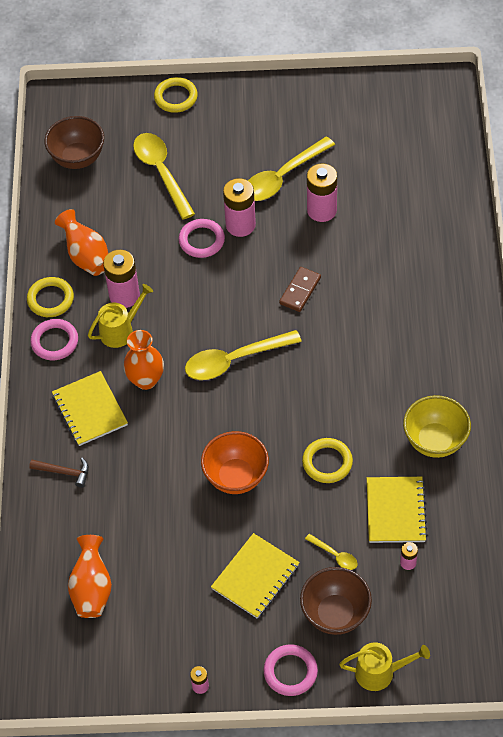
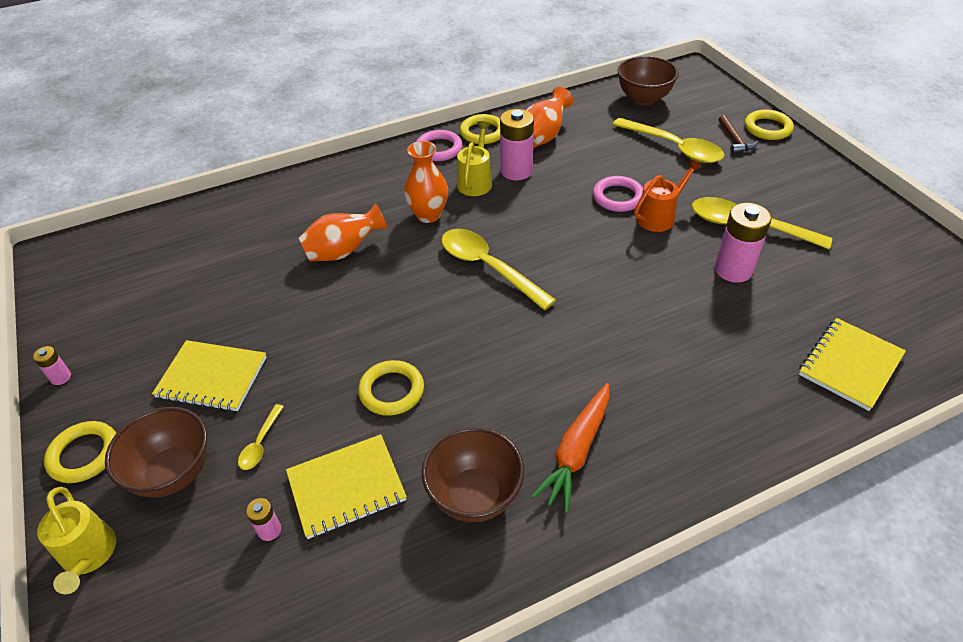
camera: 65 degrees right, 10 degrees down
brown hammer [29,458,89,488] -> brown hammer moved to [719,115,758,154]
yellow notebook [52,371,128,446] -> yellow notebook moved to [799,318,906,411]
orange vase [68,535,112,618] -> orange vase moved to [299,203,387,261]
yellow watering can [88,284,153,348] -> yellow watering can turned 105 degrees counterclockwise [457,121,492,196]
yellow spoon [133,133,195,220] -> yellow spoon turned 90 degrees clockwise [612,118,725,163]
orange bowl [201,431,269,494] -> none
pink battery [223,178,256,237] -> orange watering can [634,159,702,232]
pink ring [264,644,318,696] -> yellow ring [44,421,116,483]
brown domino [279,267,321,312] -> none
yellow bowl [403,395,471,458] -> brown bowl [422,427,524,522]
none -> orange carrot [531,383,610,513]

